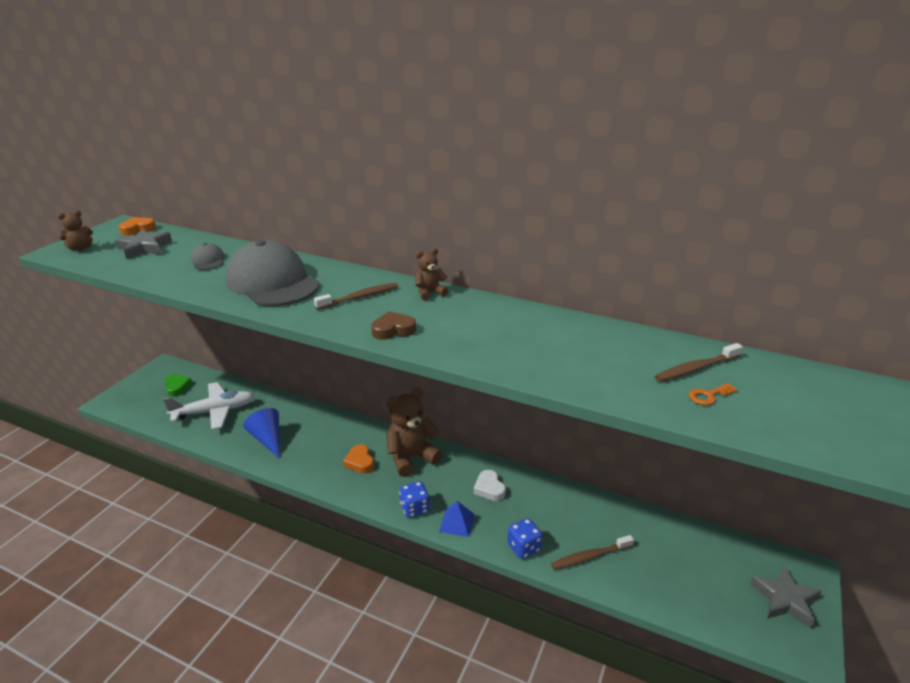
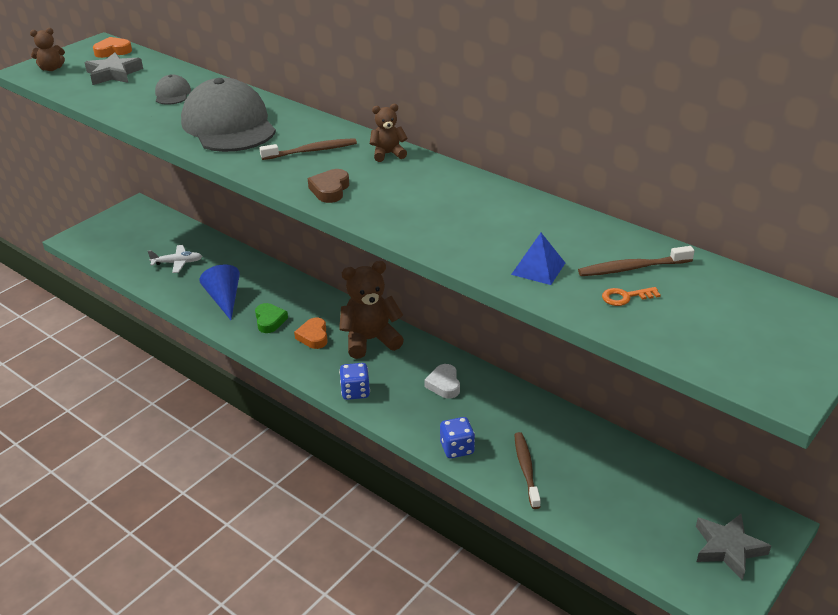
camera: 15 degrees right, 5 degrees up
white plane [163,382,254,430] -> white plane [148,245,202,273], size x0.57
green heart [164,374,192,397] -> green heart moved to [255,303,288,333]
brown heart [371,311,416,340] -> brown heart turned 75 degrees counterclockwise [308,169,349,203]
blue pyramid [439,501,475,537] -> blue pyramid moved to [511,233,565,285]
brown toothbrush [551,535,634,570] -> brown toothbrush turned 90 degrees clockwise [514,432,541,509]

